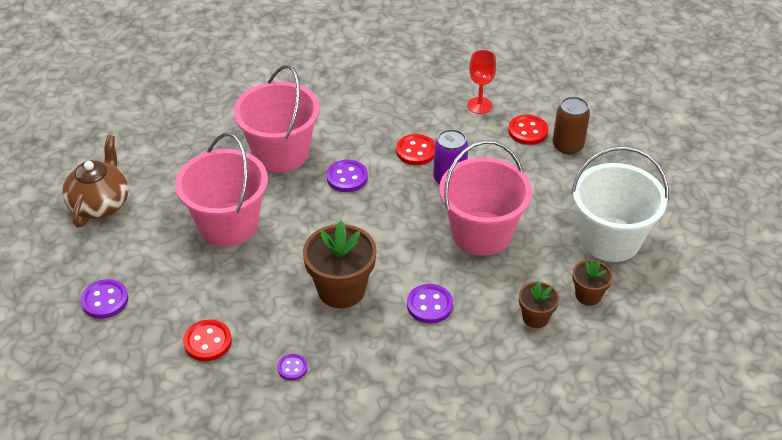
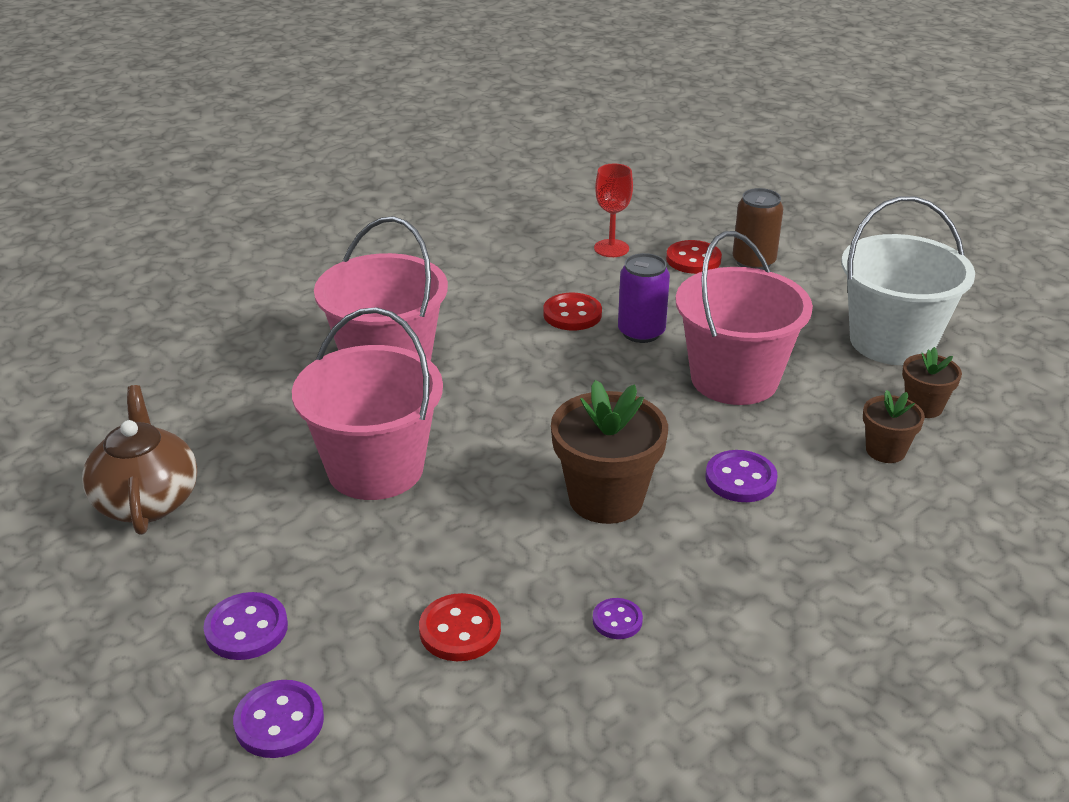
camera: 25 degrees left, 10 degrees down
purple button [326,160,368,192] -> purple button moved to [233,680,324,758]

